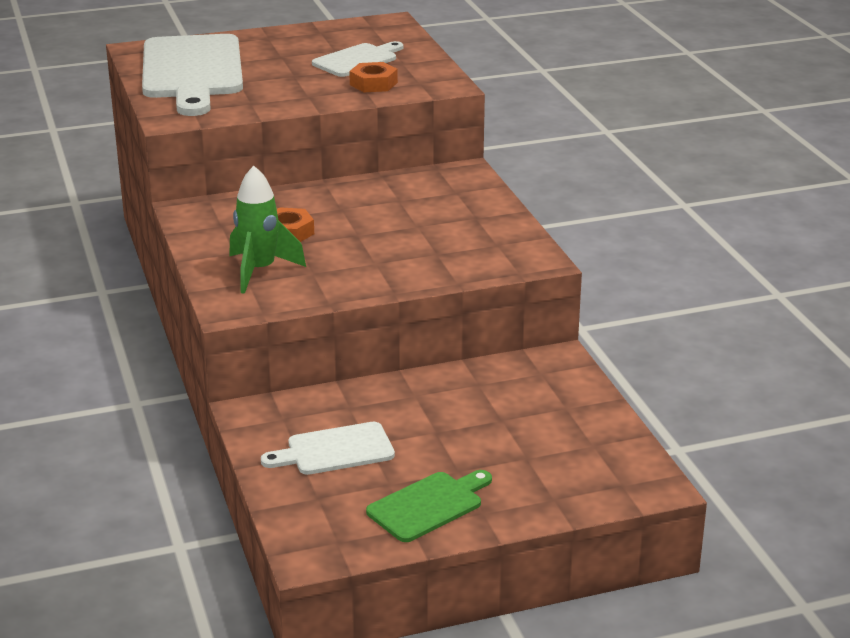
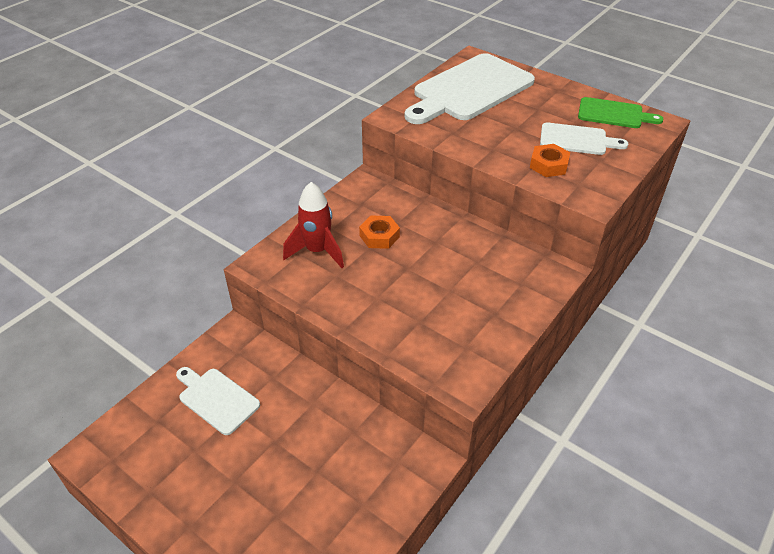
camera: 55 degrees right, 15 degrees up
green rocket [229,166,306,294] -> red rocket [283,182,344,268]
green cutting board [366,470,492,542] -> green cutting board moved to [578,97,663,128]

